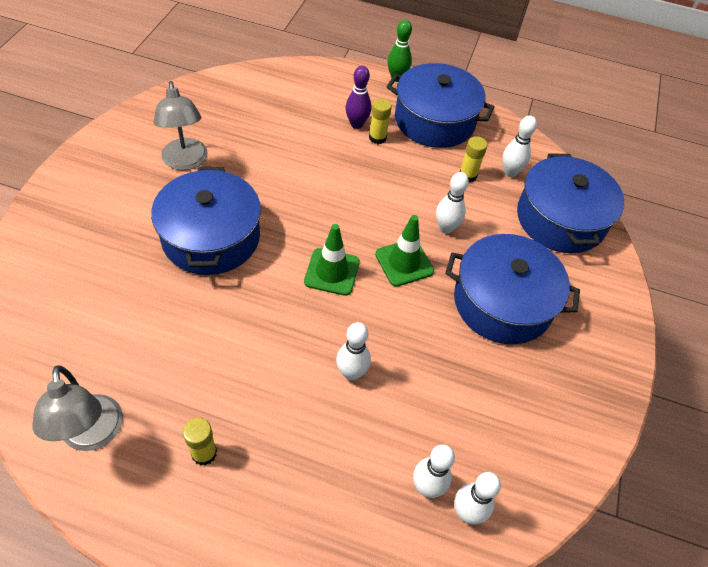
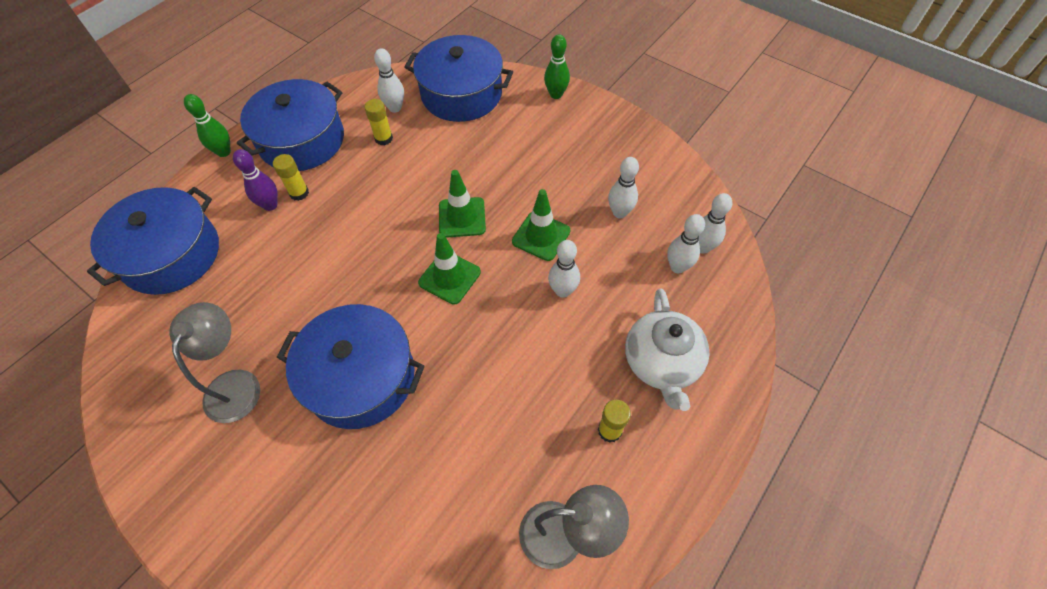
camera: 65 degrees left, 5 degrees up
grey lamp [153,81,207,170] -> grey lamp turned 90 degrees counterclockwise [169,302,260,423]
white bowling pin [436,172,469,234] -> white bowling pin moved to [608,157,639,218]
blue pot [445,234,580,344] -> blue pot moved to [87,187,219,295]
none -> green traffic cone [512,189,570,261]
none -> green bowling pin [544,34,570,99]
none -> white teapot [625,288,710,411]

